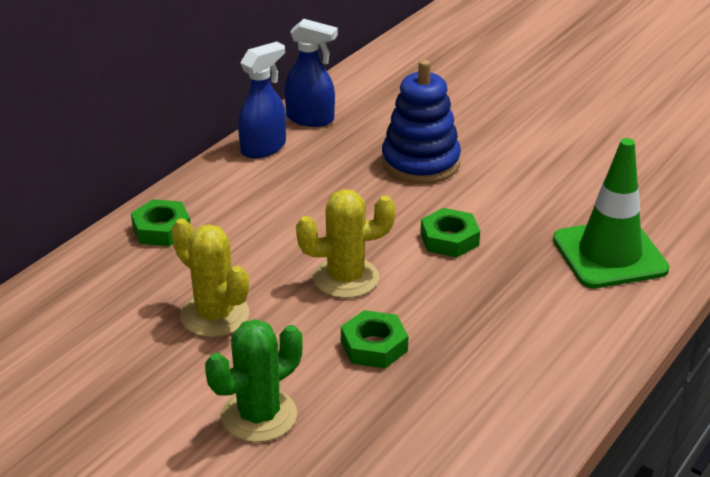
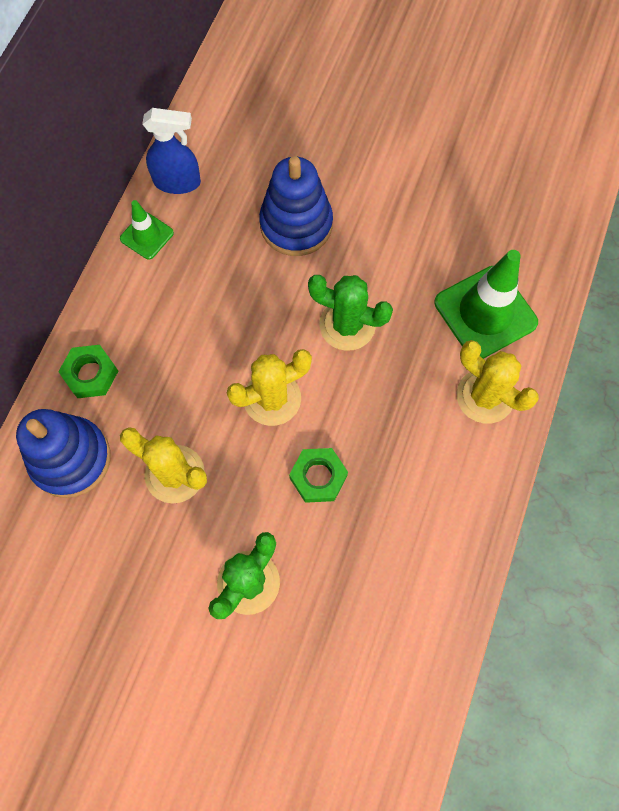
camera: 15 degrees left, 35 degrees up
blue spray bottle [238,42,286,158] -> green traffic cone [120,200,174,260]
green nut [420,208,480,258] -> green cactus [308,275,393,351]
none -> blue stacking toy [16,409,111,498]
none -> yellow cactus [457,340,539,424]

